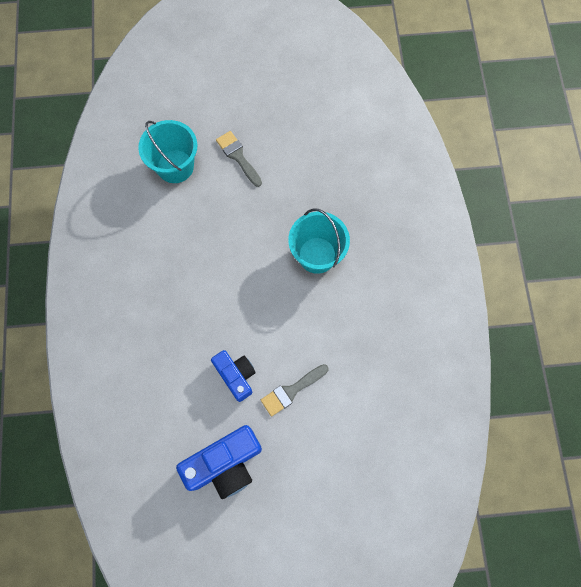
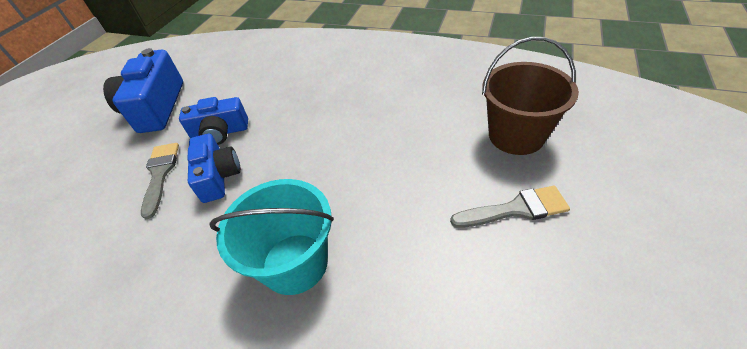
camera: 120 degrees right, 25 degrees down
turquoise bucket [138,120,197,183] -> brown bucket [482,37,579,155]
none -> blue camera [188,133,241,203]

